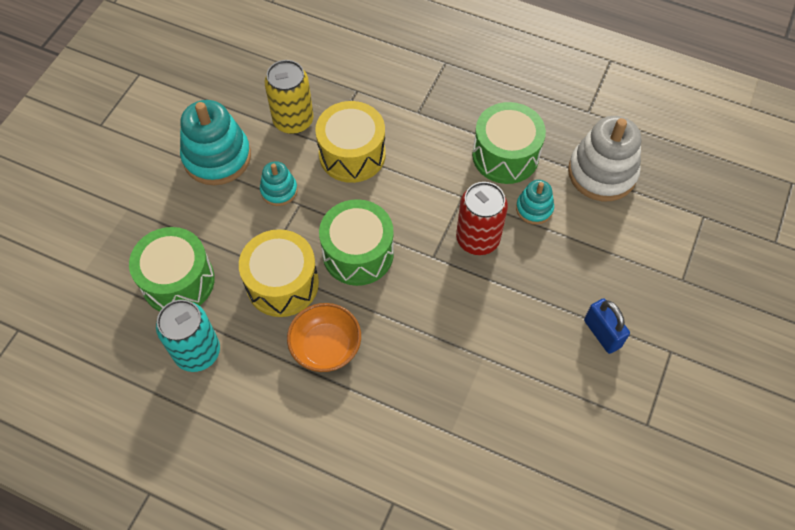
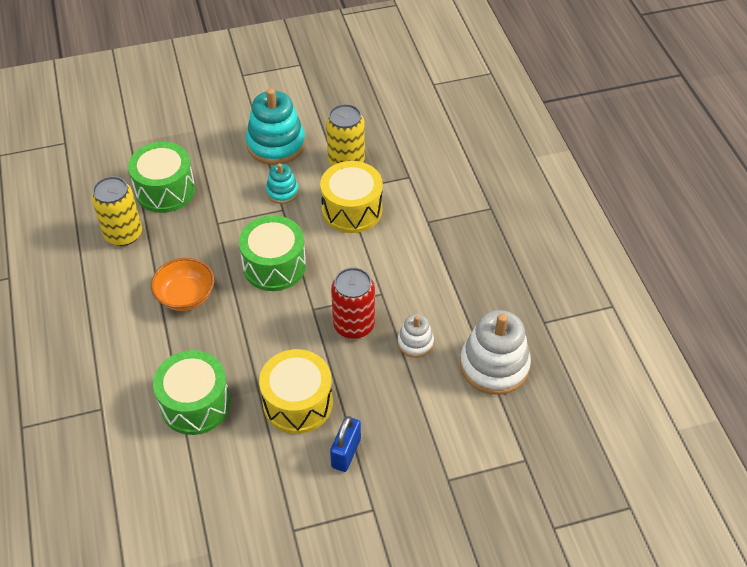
camera: 50 degrees right, 10 degrees down
turquoise can [156,300,220,372] -> yellow can [91,176,142,246]
yellow drum [239,229,319,317] -> yellow drum moved to [259,349,333,434]
green drum [472,102,546,184] -> green drum moved to [153,350,231,435]
turquoise stacking toy [516,180,554,225] -> white stacking toy [398,314,434,358]

